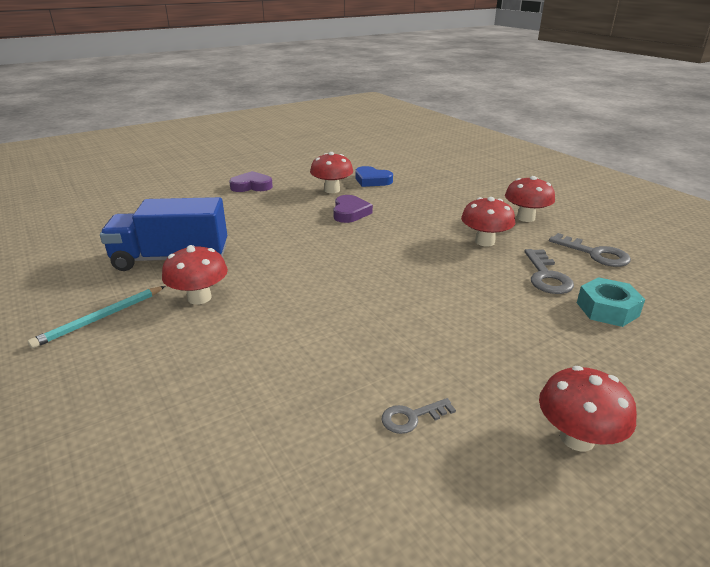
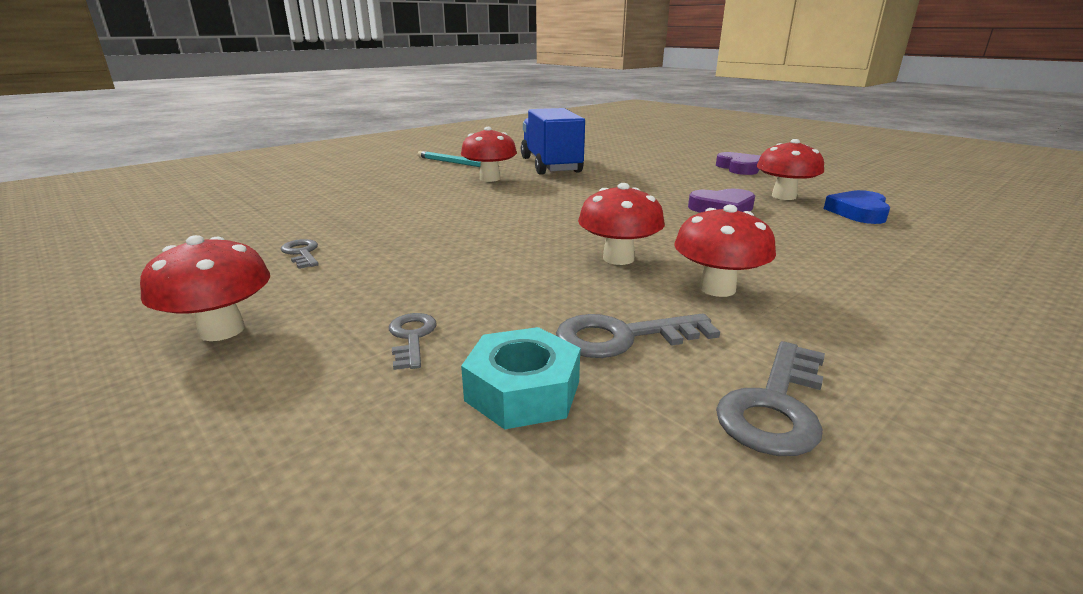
camera: 80 degrees right, 5 degrees down
red mushroom [505,176,555,222] -> red mushroom moved to [578,183,665,265]
none -> grey key [389,313,437,370]

